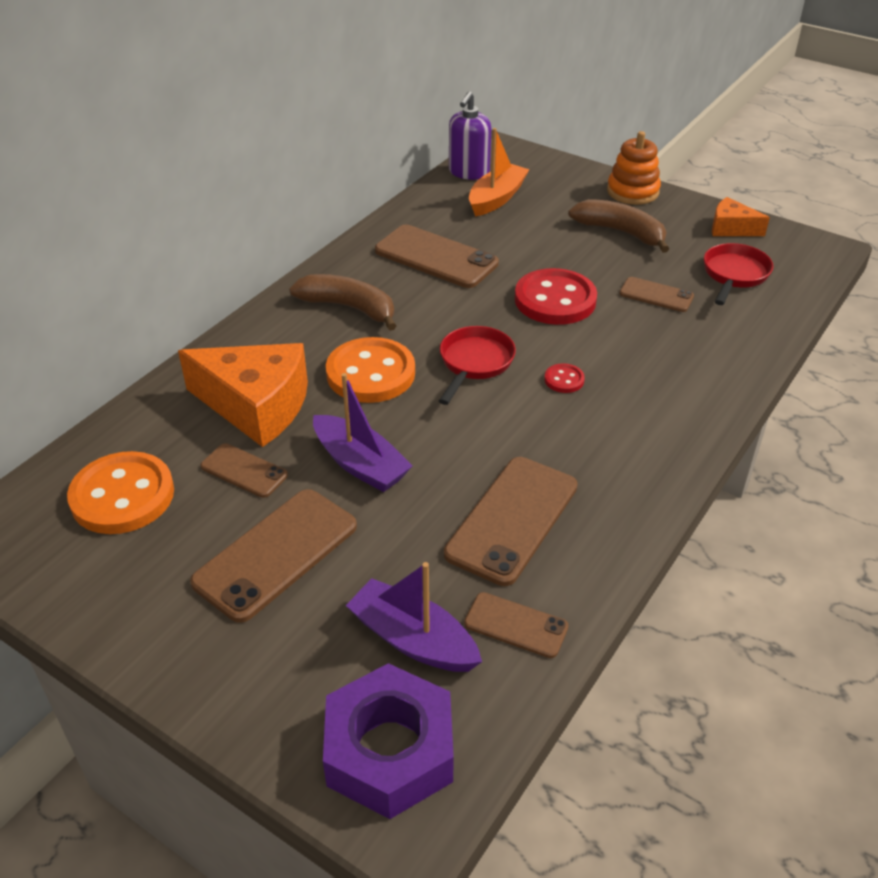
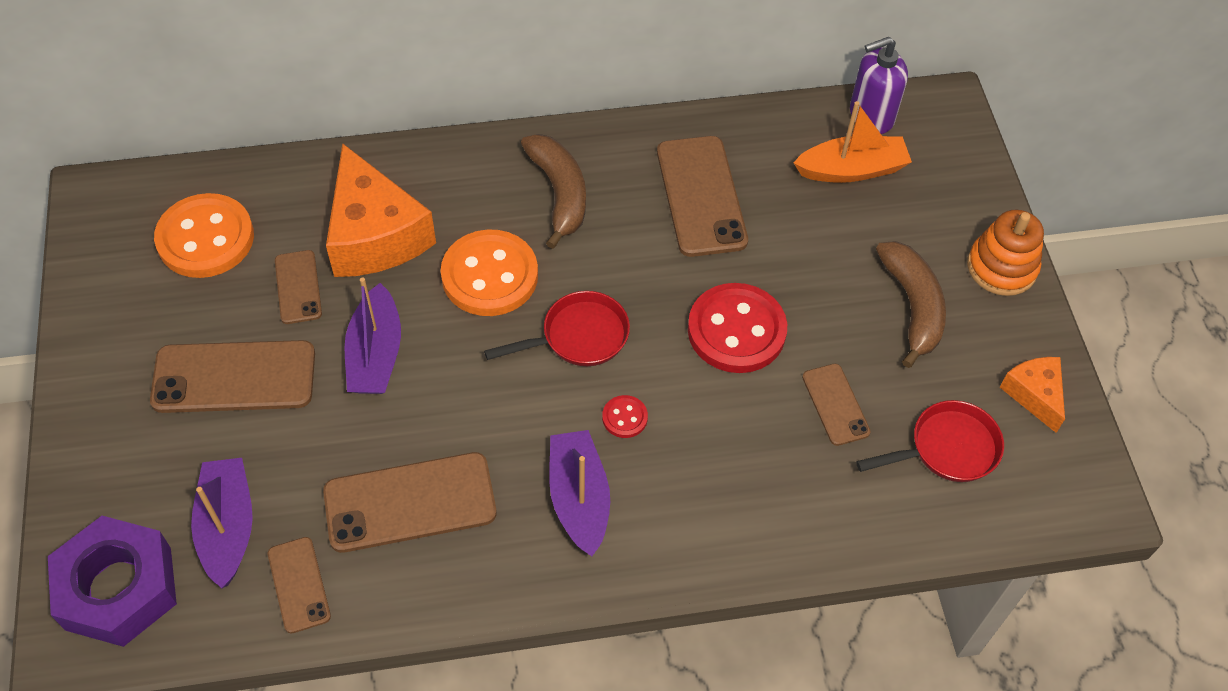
camera: 45 degrees right, 15 degrees up
none -> purple boat [549,430,610,556]

